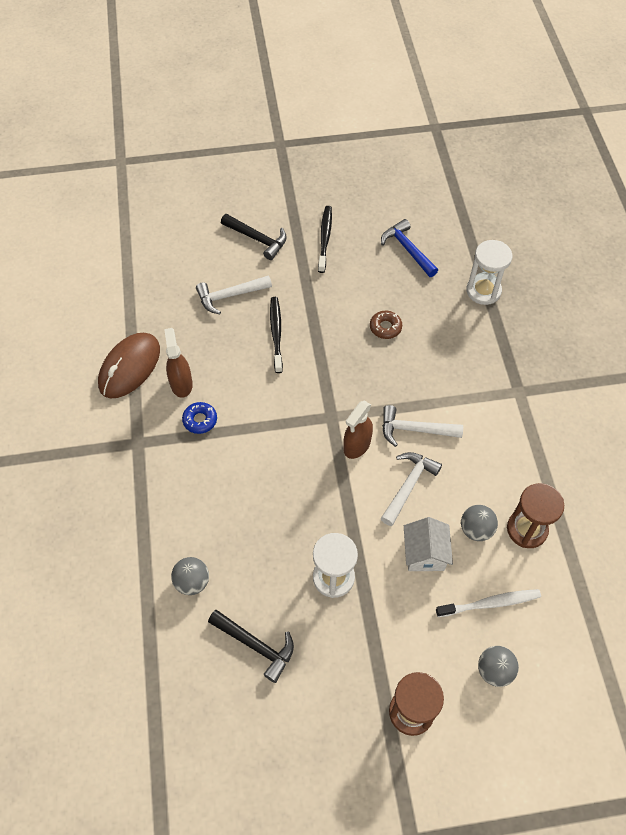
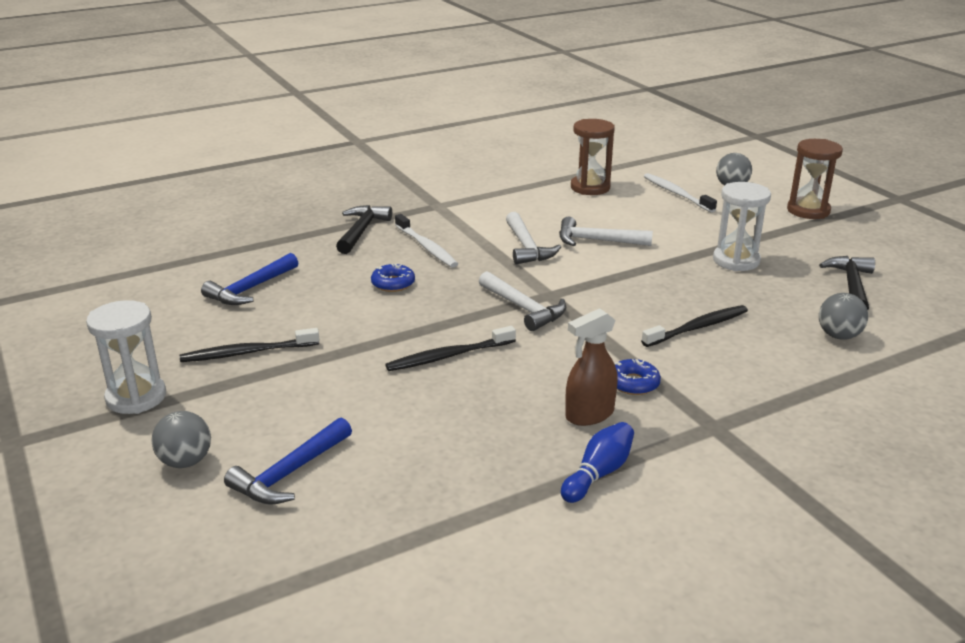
camera: 110 degrees left, 30 degrees down
brown mouse [98,333,160,398] -> blue bowling pin [561,422,634,503]
white hammer [196,275,272,315] -> white hammer moved to [479,271,566,331]
black hammer [221,214,287,260] -> black hammer moved to [336,205,392,254]
brown spray bottle [343,401,373,459] -> none
brown donut [370,311,402,339] -> blue donut [371,264,415,292]
white house [404,517,453,571] -> none
grey ball [461,505,498,541] -> grey ball moved to [152,411,211,468]
white hourglass [466,240,512,305] -> white hourglass moved to [86,300,166,414]
none -> blue hammer [224,417,352,505]
none -> white toothbrush [395,214,458,267]
none -> black toothbrush [641,305,748,347]

